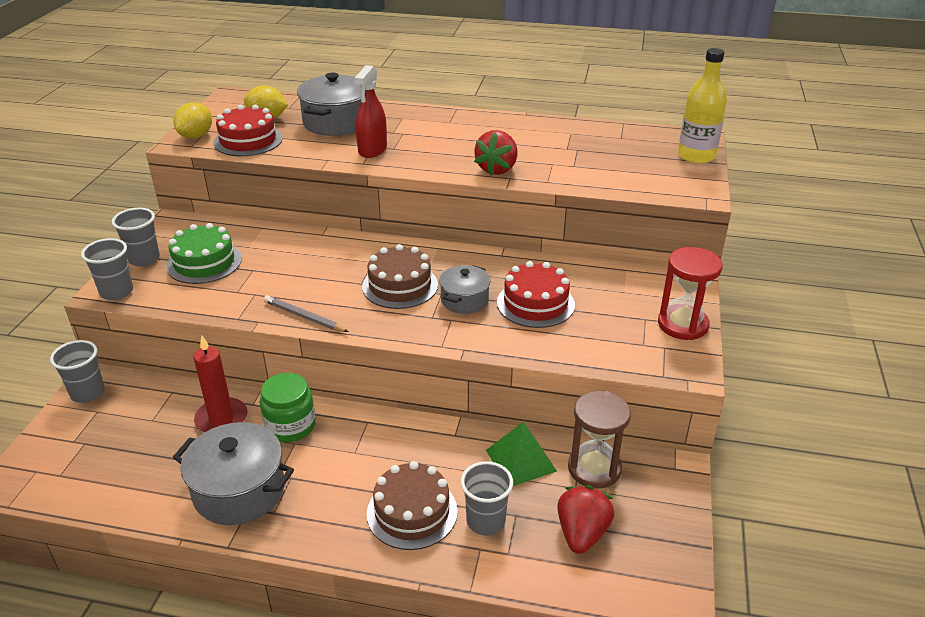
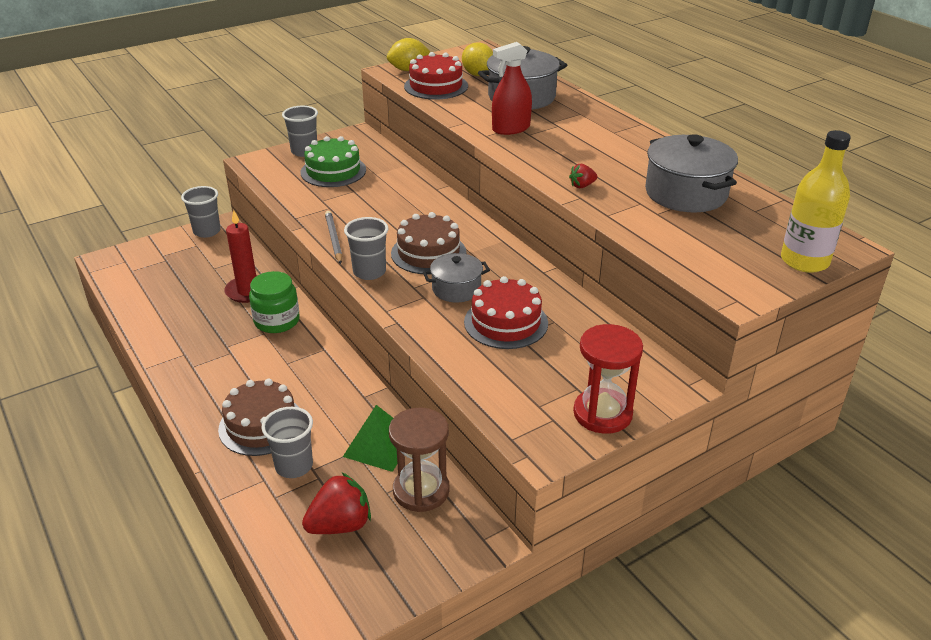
camera: 45 degrees right, 0 degrees up
grey cup [81,238,133,300] -> grey cup moved to [344,217,388,280]
grey pot [173,422,294,525] -> grey pot moved to [645,134,738,212]
red strawberry [474,130,518,176] -> red strawberry [569,164,598,188], size x0.52

